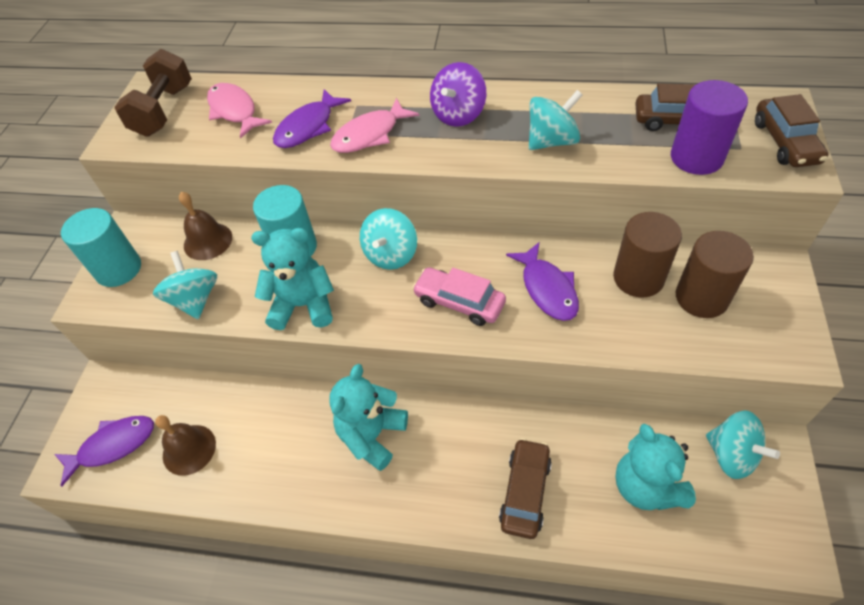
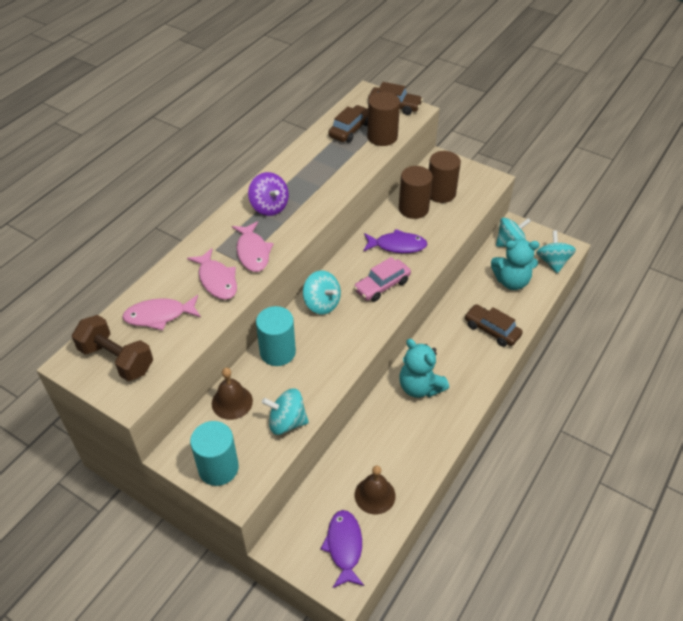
camera: 70 degrees left, 5 degrees down
turquoise teddy bear [251,228,334,330] -> none
purple fish [273,89,351,148] -> pink fish [187,248,237,300]
turquoise spinning top [529,90,582,150] -> turquoise spinning top moved to [536,230,576,273]
purple cylinder [671,80,748,175] -> brown cylinder [367,92,400,146]

